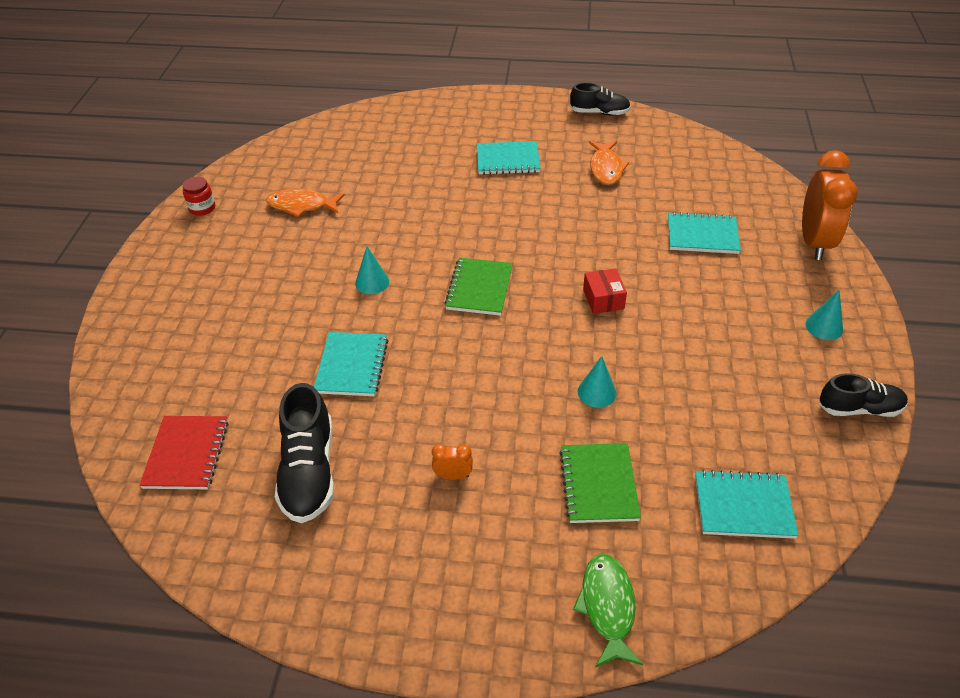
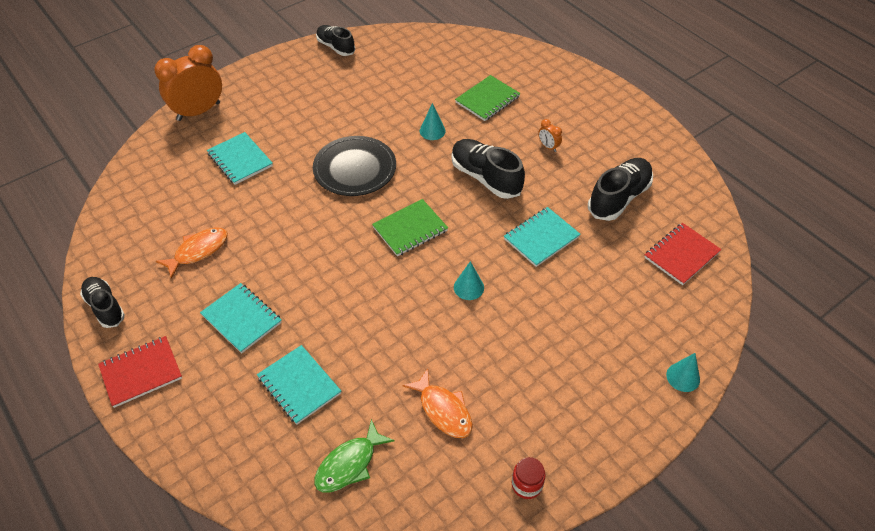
camera: 135 degrees left, 5 degrees up
green fish [573,554,643,667] -> green fish moved to [314,419,395,493]
red box [583,268,627,314] -> black plate [313,136,396,196]
turquoise notebook [695,469,799,539] -> turquoise notebook moved to [257,345,341,425]
turquoise cone [806,290,843,340] -> turquoise cone moved to [666,353,700,392]
none -> red notebook [98,336,182,408]
none -> black shoe [451,139,525,199]

